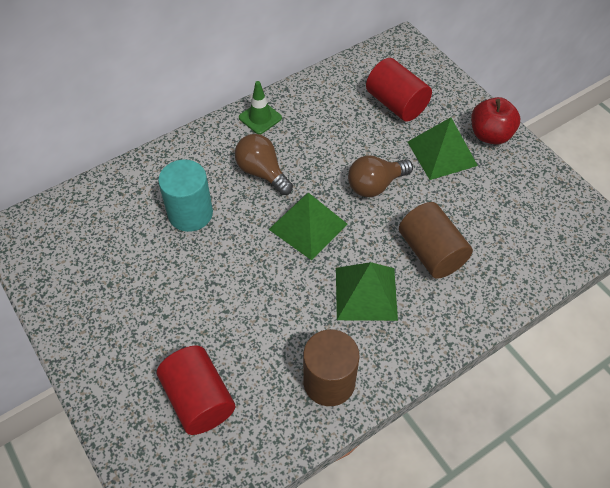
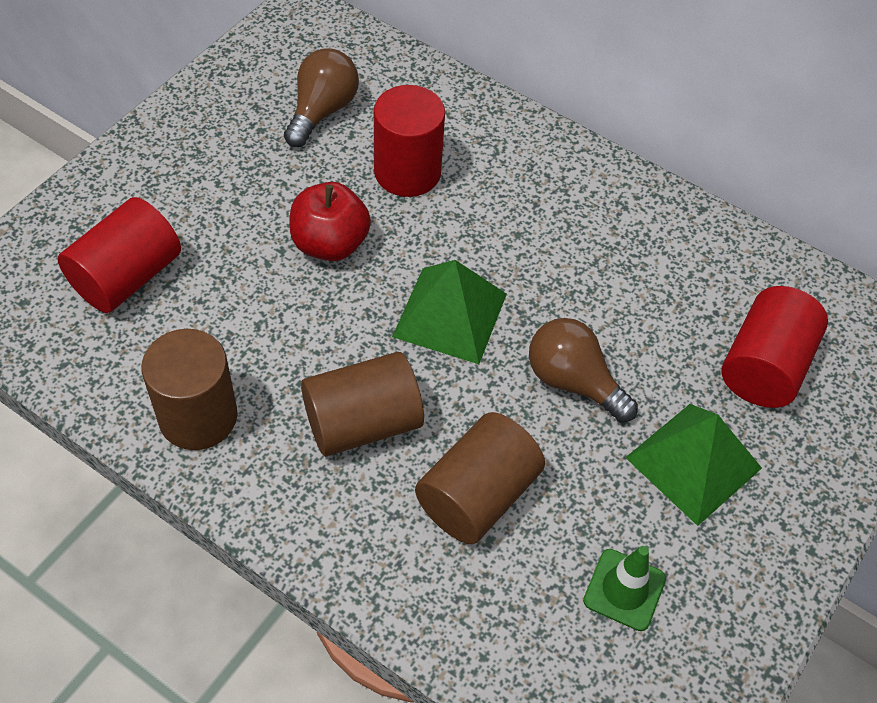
camera: 65 degrees right, 0 degrees up
turquoise cylinder [158,160,213,232] -> red cylinder [374,85,445,197]
brown light bulb [235,134,293,195] -> brown light bulb moved to [284,49,359,147]
green traffic cone [239,81,282,134] -> green traffic cone moved to [583,546,666,631]
green pyramid [336,262,398,321] -> brown cylinder [301,352,424,456]
red apple [471,97,520,145] -> red apple moved to [290,182,371,261]

